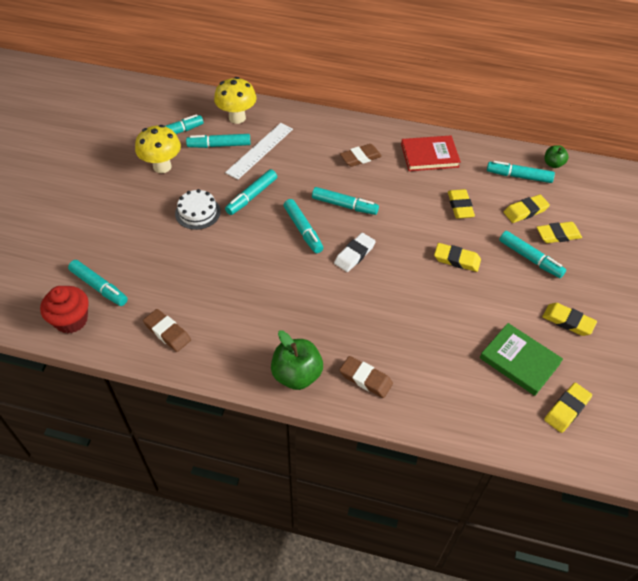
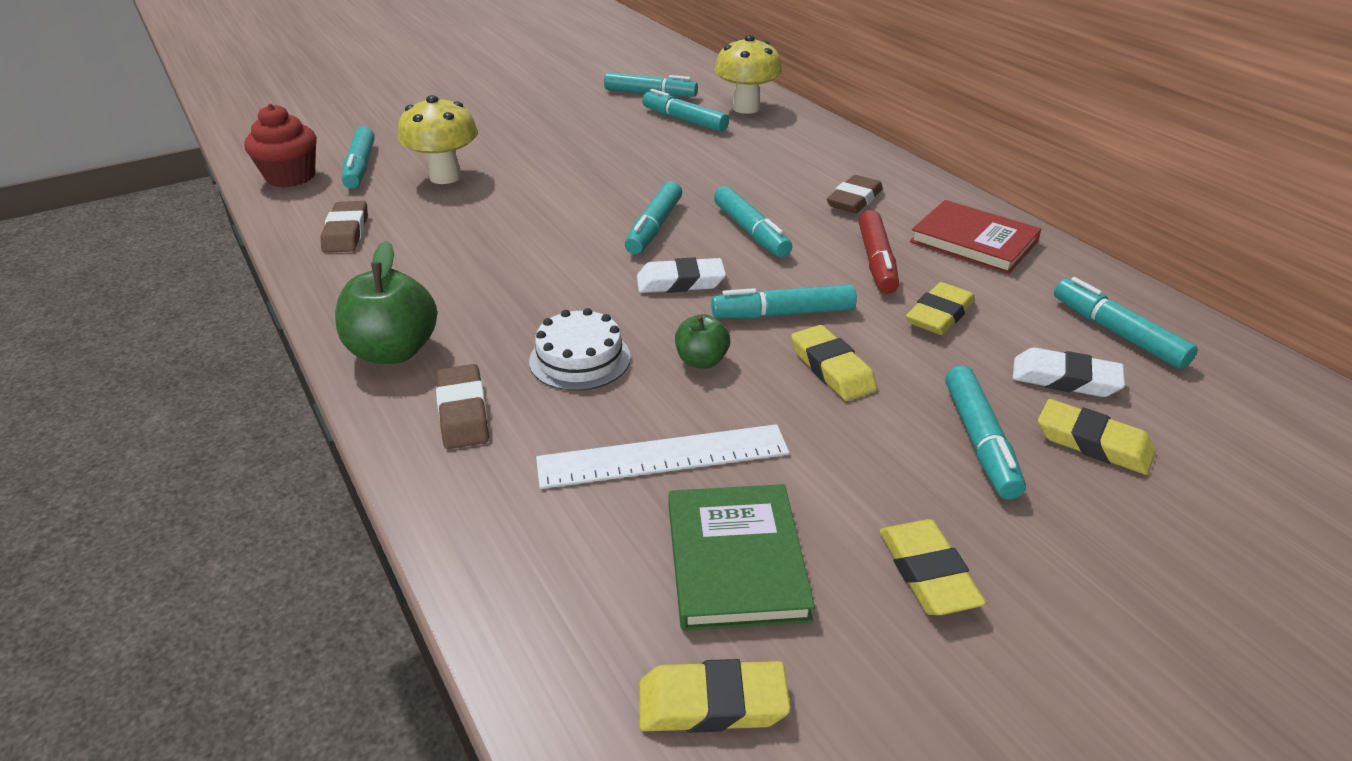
camera: 45 degrees right, 15 degrees down
yellow mushroom [135,125,181,173] -> yellow mushroom moved to [398,95,478,184]
white cake [175,189,221,230] -> white cake moved to [529,308,631,391]
white ruler [225,123,293,180] -> white ruler moved to [536,424,790,489]
turquoise marker [225,169,277,215] -> turquoise marker moved to [711,284,857,318]
brown eraser [340,144,382,167] -> brown eraser turned 75 degrees counterclockwise [827,175,883,213]
yellow eraser [504,194,550,223] -> white eraser [1013,348,1125,397]
green apple [545,145,569,168] -> green apple moved to [675,314,730,369]
none -> red marker [859,210,899,294]

